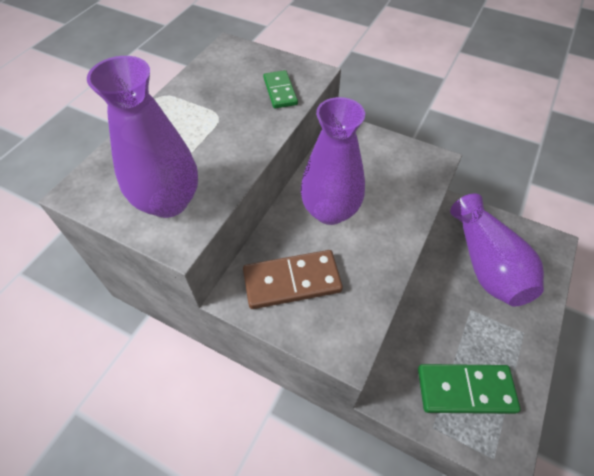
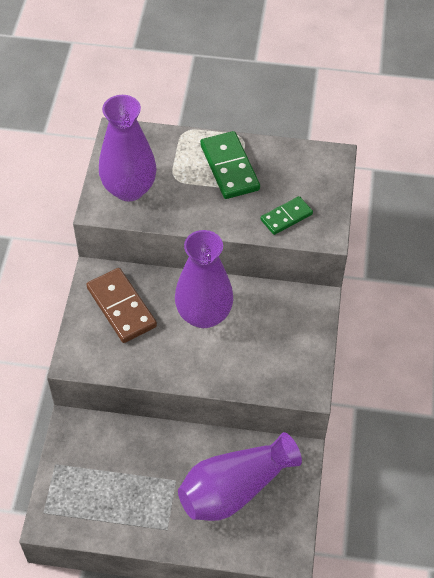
camera: 70 degrees right, 0 degrees up
green domino [418,364,521,414] -> green domino moved to [200,131,260,199]

